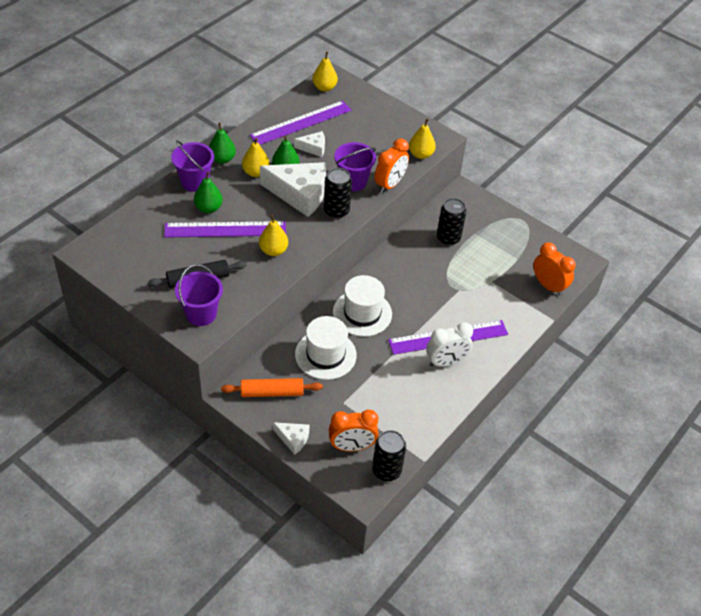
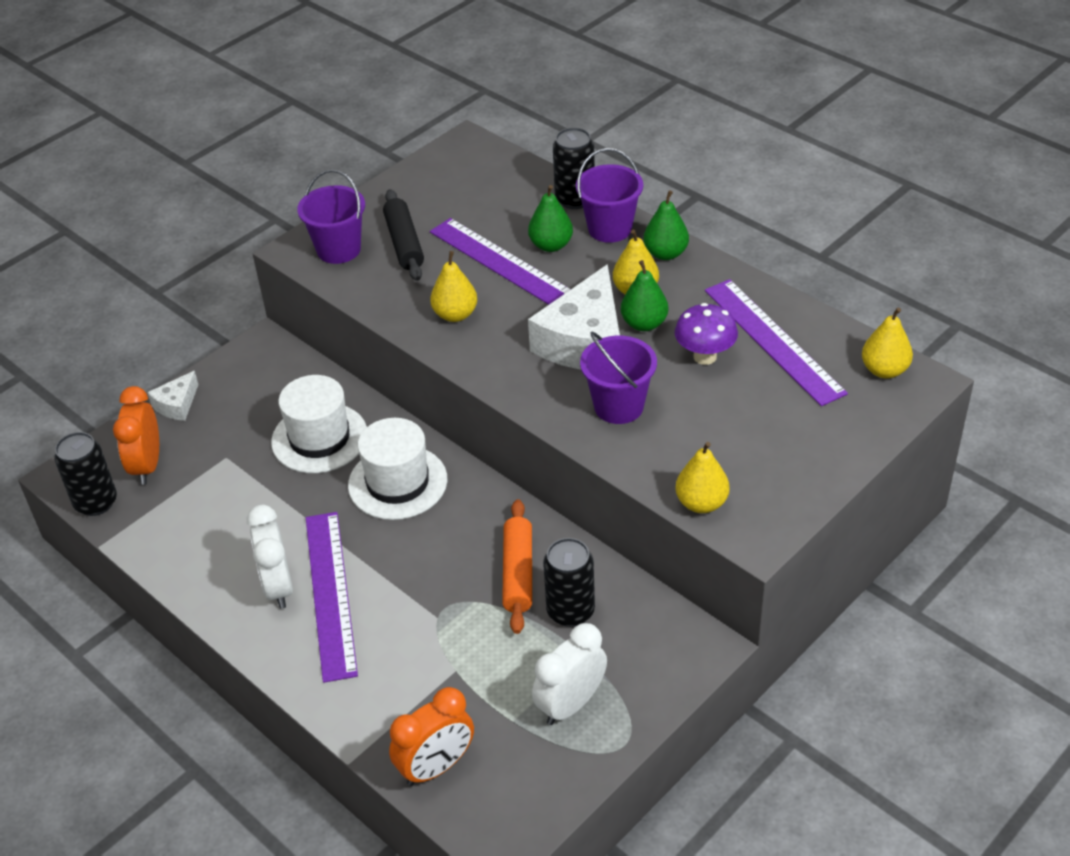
camera: 100 degrees right, 5 degrees down
purple ruler [164,221,286,238] -> purple ruler turned 45 degrees counterclockwise [430,218,571,305]
orange rolling pin [221,378,323,397] -> orange rolling pin moved to [502,499,532,634]
white cheese [294,131,325,157] -> purple mushroom [675,303,738,365]
black can [324,168,352,219] -> black can moved to [553,128,595,209]
orange clock [374,138,409,193] -> none
none -> white clock [532,623,607,725]

